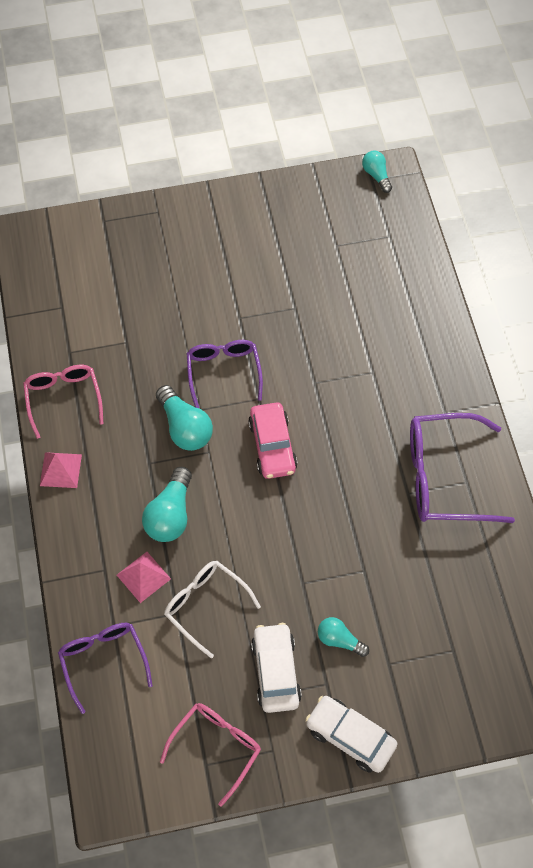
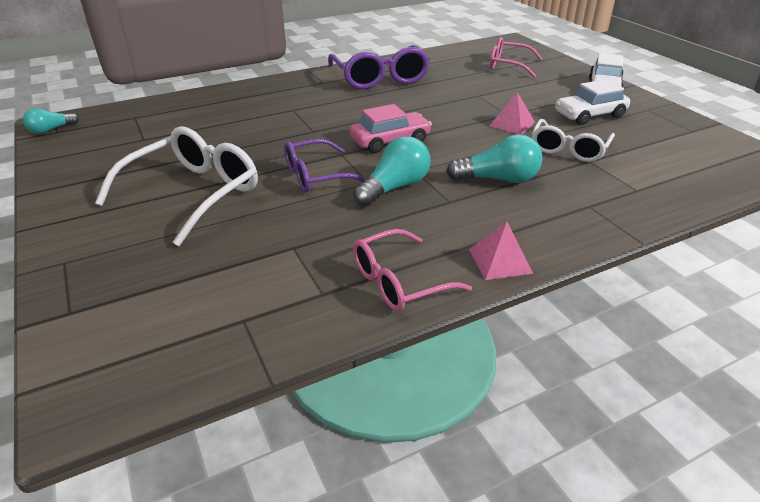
camera: 105 degrees left, 25 degrees down
purple glasses [58,623,153,714] -> none
pink pyramid [117,552,171,603] -> pink pyramid moved to [490,92,535,135]
pink glasses [160,703,261,807] -> pink glasses moved to [490,37,543,77]
turquoise light bulb [318,617,369,657] -> none
none -> white glasses [95,126,258,246]

